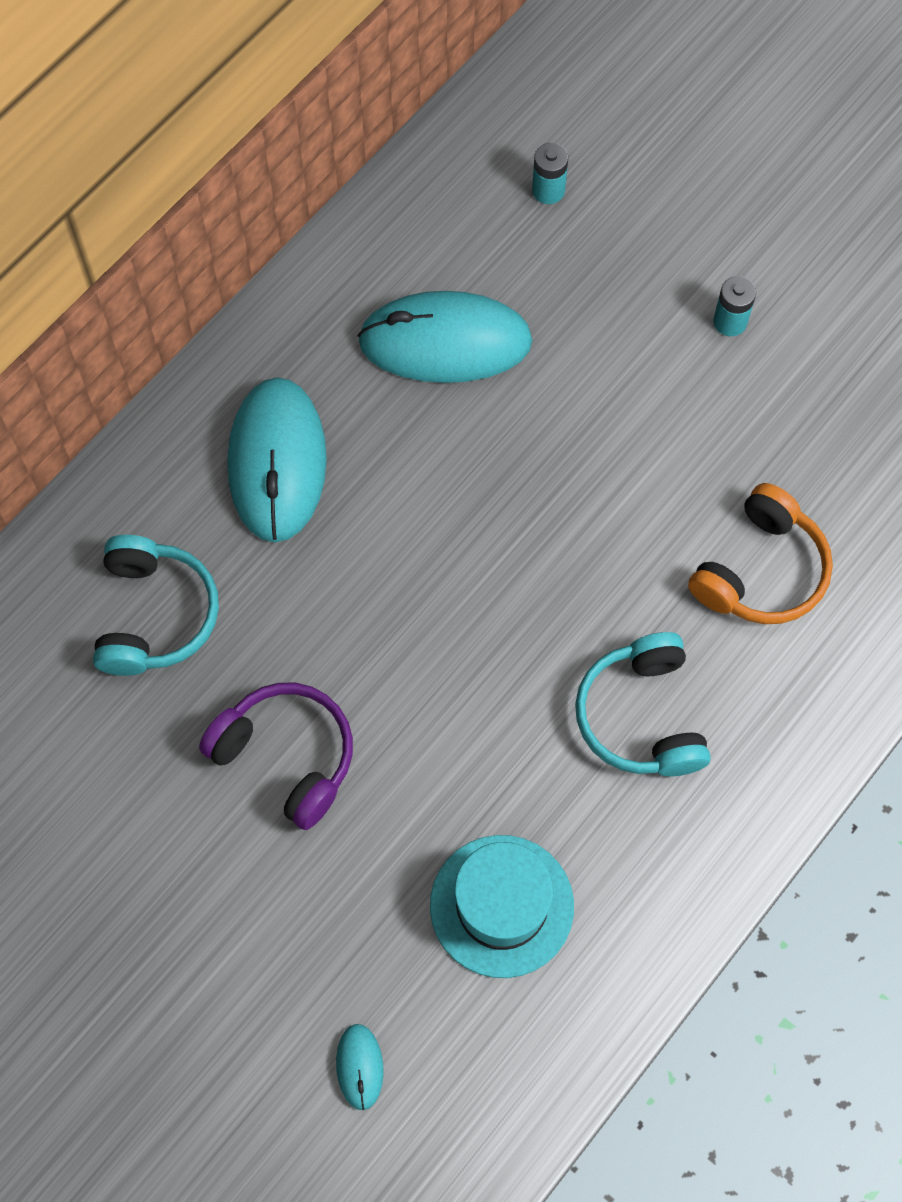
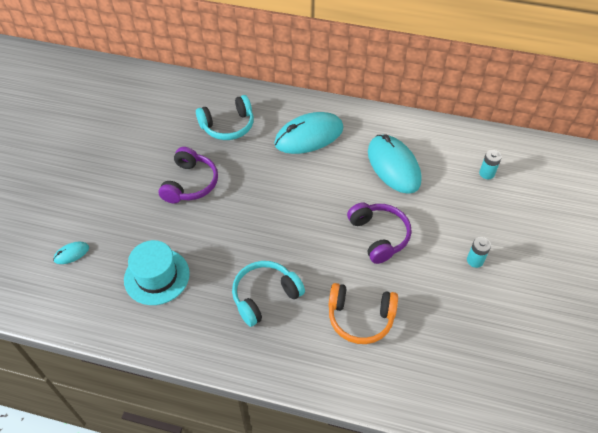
camera: 65 degrees right, 15 degrees down
none -> purple headphones [347,202,412,264]

